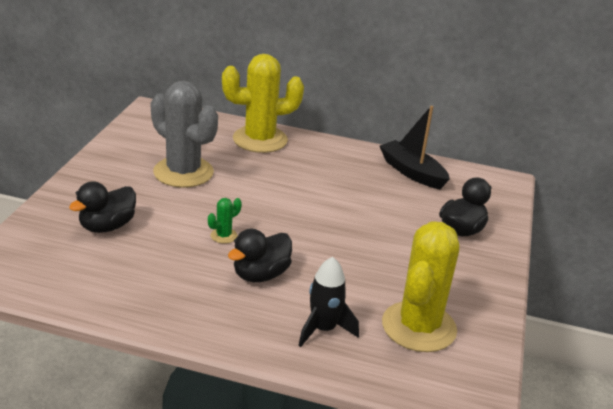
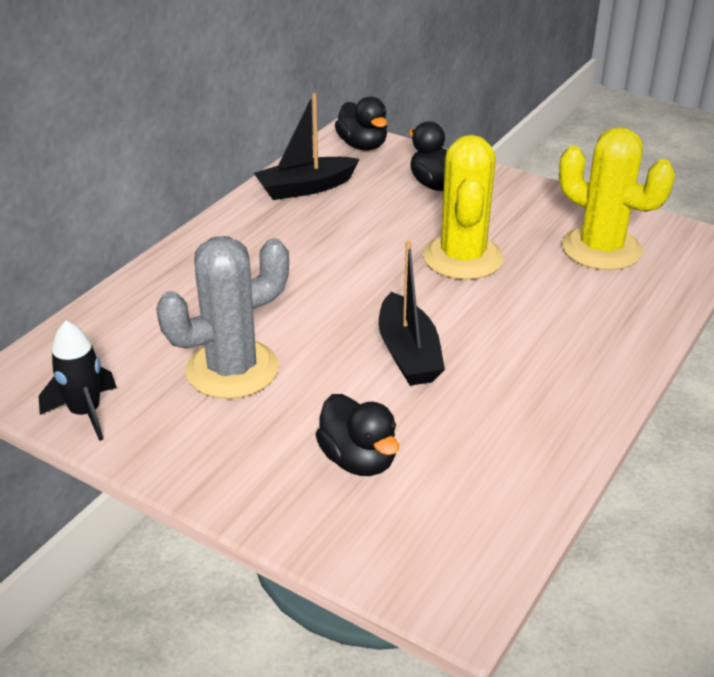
camera: 70 degrees left, 5 degrees up
green cactus [208,198,242,244] -> black boat [379,240,445,386]
yellow cactus [222,54,304,153] -> yellow cactus moved to [423,135,504,280]
black duck [228,229,292,282] -> black duck moved to [335,96,387,151]
black rocket [298,257,359,347] -> black rocket moved to [39,321,117,441]

